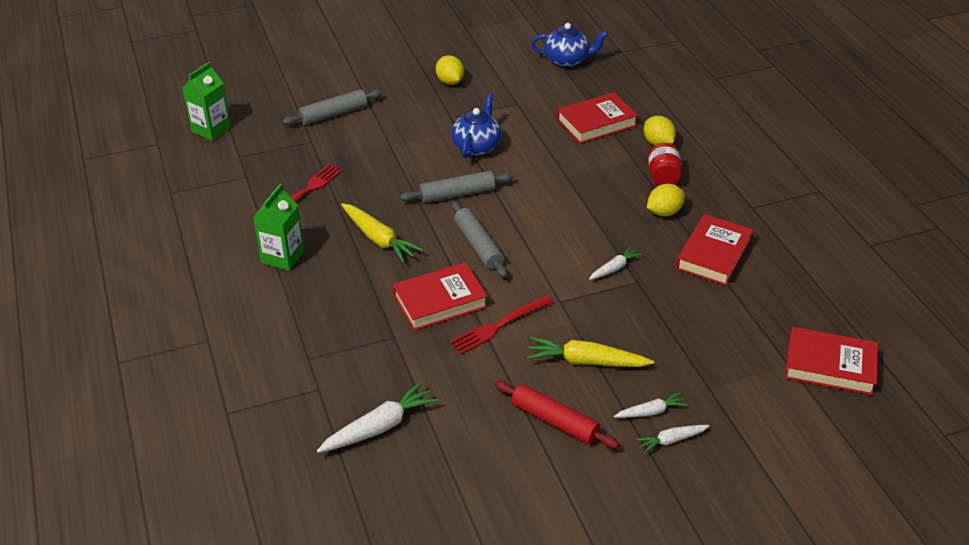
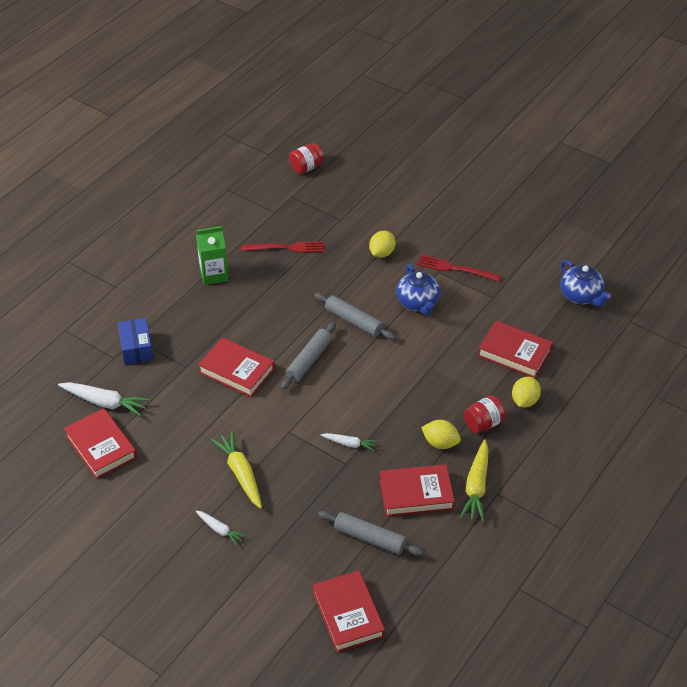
camera: 55 degrees right, 5 degrees up
green carton [182,62,231,141] -> red jar [289,143,324,174]
grey rolling pin [282,89,382,125] -> grey rolling pin moved to [318,511,423,556]
yellow carrot [341,203,424,263] -> yellow carrot moved to [459,440,489,522]
yellow lemon [436,55,464,85] -> yellow lemon moved to [369,231,396,258]
red fork [449,295,553,354] -> red fork moved to [417,255,501,282]
blue teapot [451,93,502,158] -> blue teapot turned 90 degrees clockwise [396,264,440,315]
red rolling pin [494,381,619,448] -> none
white carrot [636,425,710,453] -> none
none -> red book [64,408,137,479]
none -> blue box [118,318,153,365]

